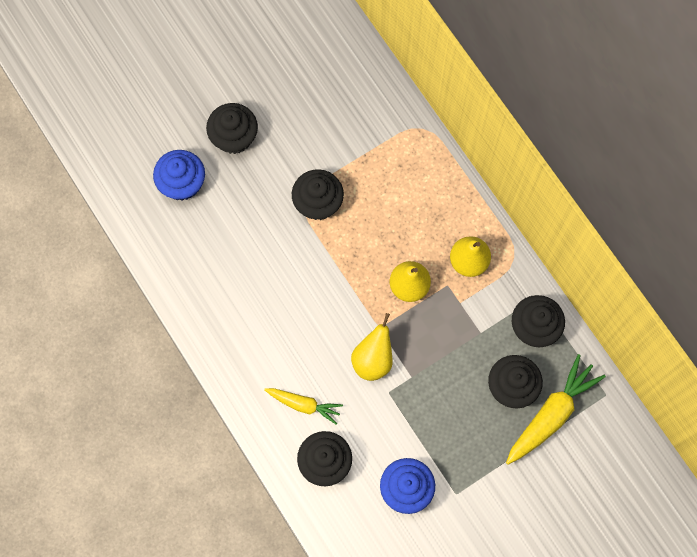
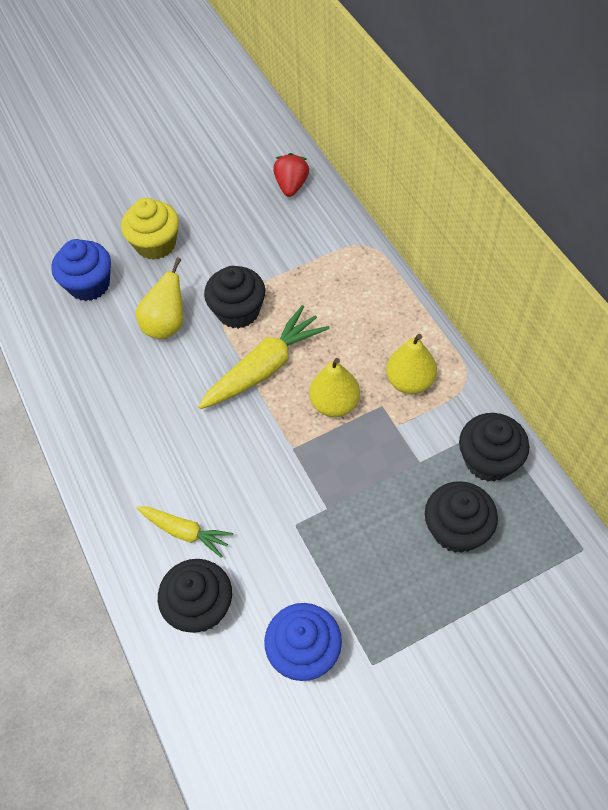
camera: 10 degrees right, 15 degrees down
black cupcake [206,103,258,154] -> yellow cupcake [121,198,179,260]
yellow pear [351,313,393,381] -> yellow pear moved to [136,257,184,339]
yellow carrot [506,354,606,465] -> yellow carrot moved to [198,305,330,409]
none -> red strawberry [273,153,309,197]

